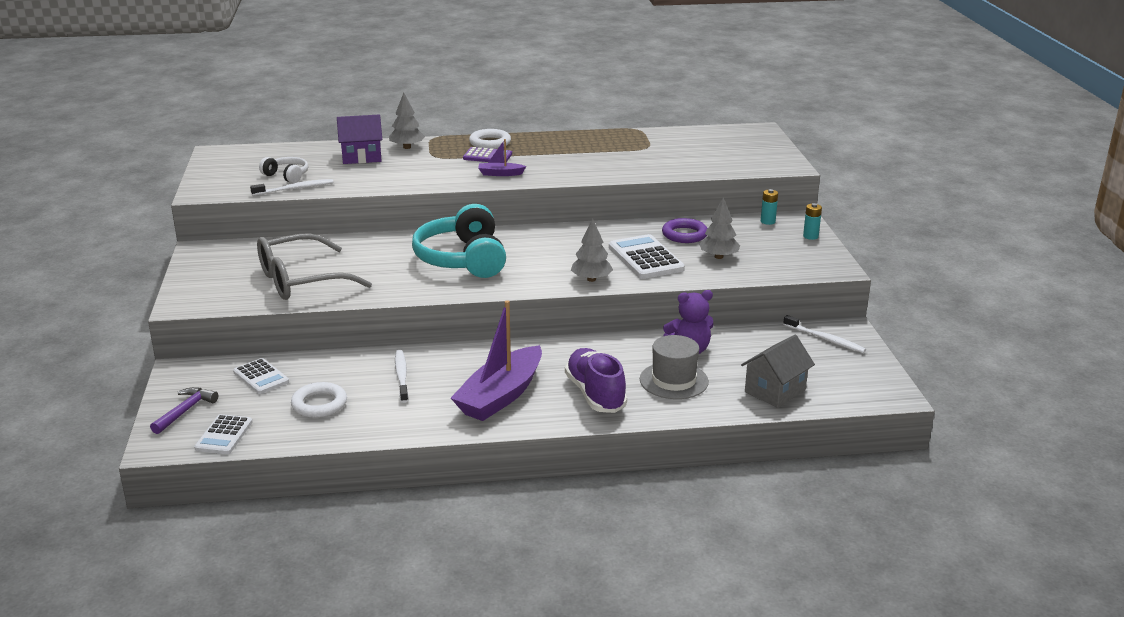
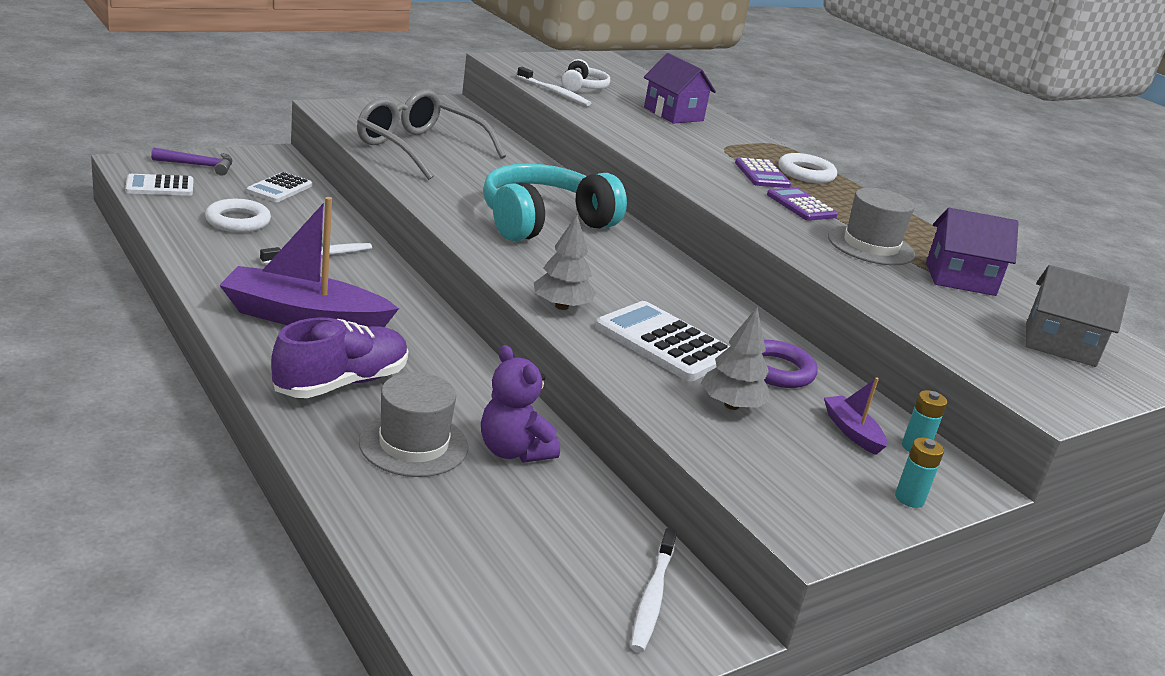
camera: 60 degrees right, 0 degrees up
grey tree [389,93,425,149] -> none
purple boat [478,139,526,176] -> purple boat moved to [824,377,887,455]
white calculator [609,234,685,279] -> white calculator turned 90 degrees counterclockwise [595,301,730,381]
grey house [741,335,815,408] -> grey house moved to [1026,265,1129,367]
none -> purple calculator [767,187,838,221]
none -> grey hat [828,188,915,265]
none -> purple house [926,208,1019,296]

